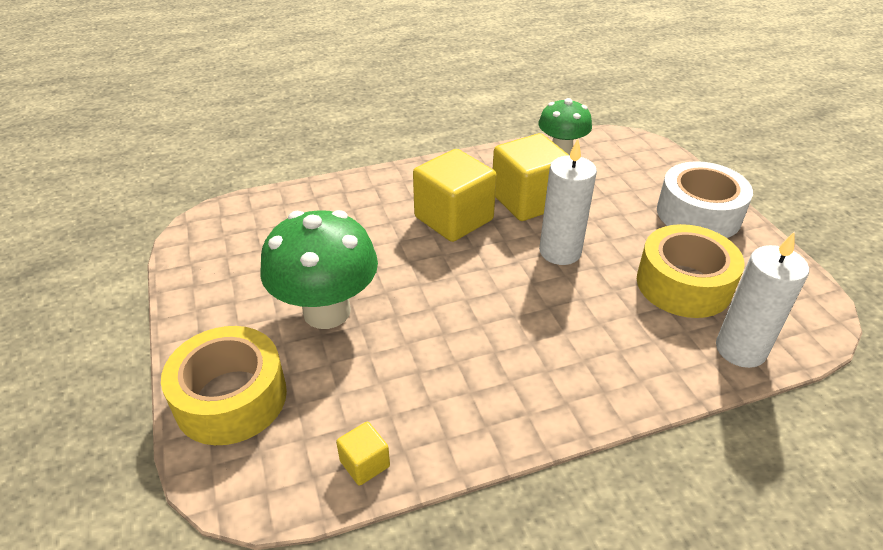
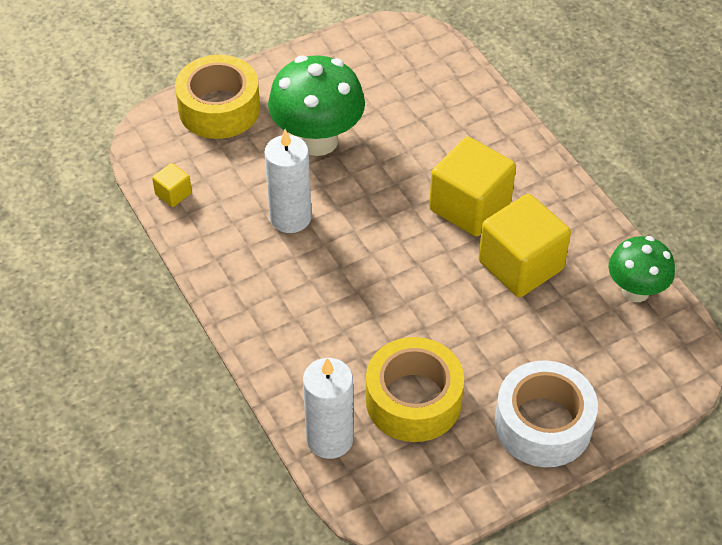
camera: 80 degrees right, 10 degrees up
white candle [539,139,597,265] -> white candle moved to [264,129,312,233]

